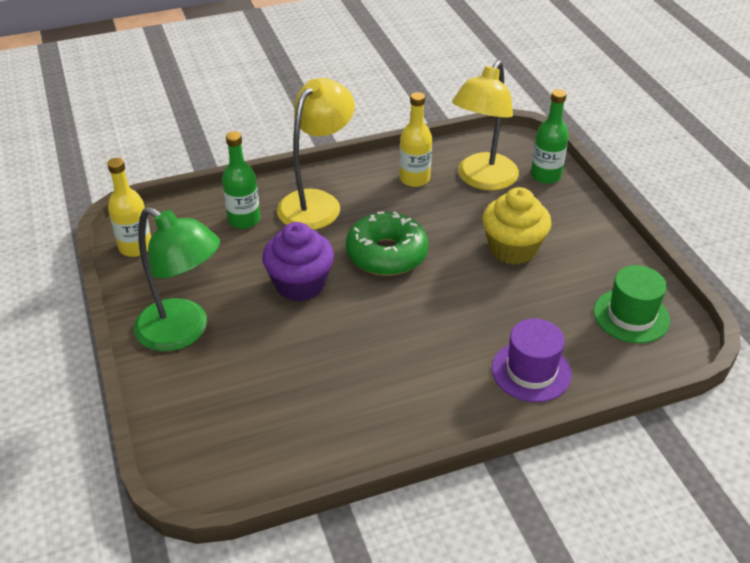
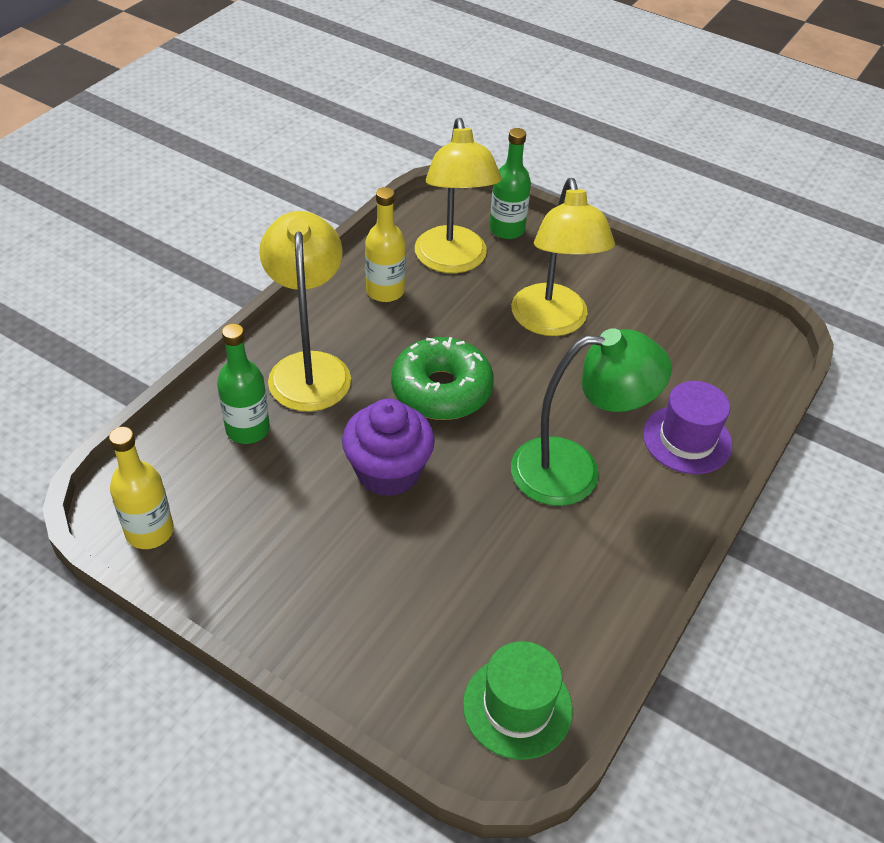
camera: 40 degrees left, 5 degrees up
green lamp [134,207,220,352] -> green lamp moved to [511,328,672,506]
yellow cupcake [482,187,552,265] -> yellow lamp [511,178,615,336]
green hat [594,265,670,343] -> green hat moved to [463,641,573,760]

